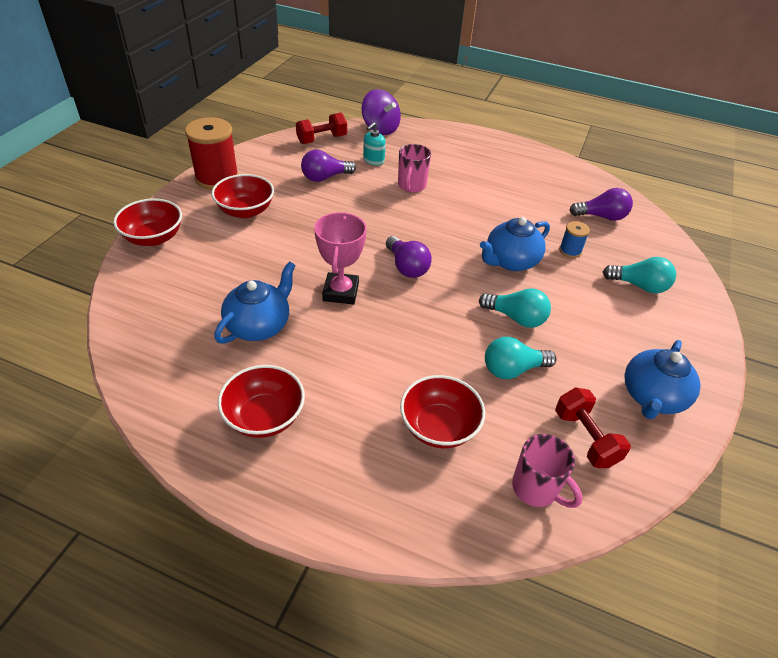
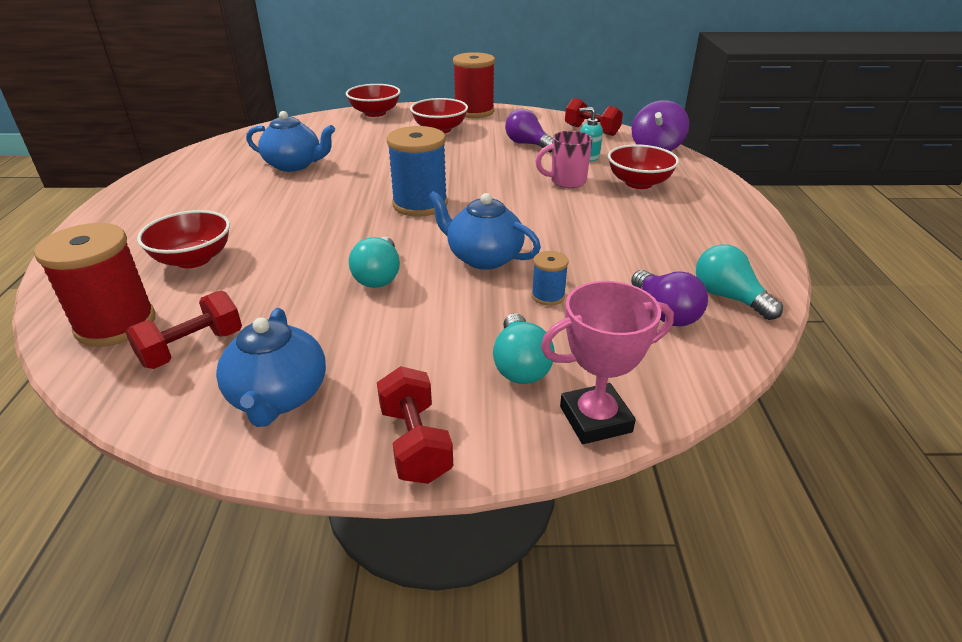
camera: 70 degrees right, 10 degrees down
red bowl [218,365,305,438] -> red bowl moved to [608,144,679,189]
pink trophy [314,212,367,305] -> pink trophy moved to [541,281,674,444]
purple light bulb [386,236,432,278] -> blue spool [387,126,448,217]
turquoise light bulb [485,337,557,379] -> turquoise light bulb moved to [696,244,783,320]
pink mug [512,434,583,508] -> red spool [34,223,155,347]
blue teapot [625,340,701,419] -> blue teapot turned 105 degrees counterclockwise [216,308,326,427]
none -> red dumbbell [377,366,453,484]

